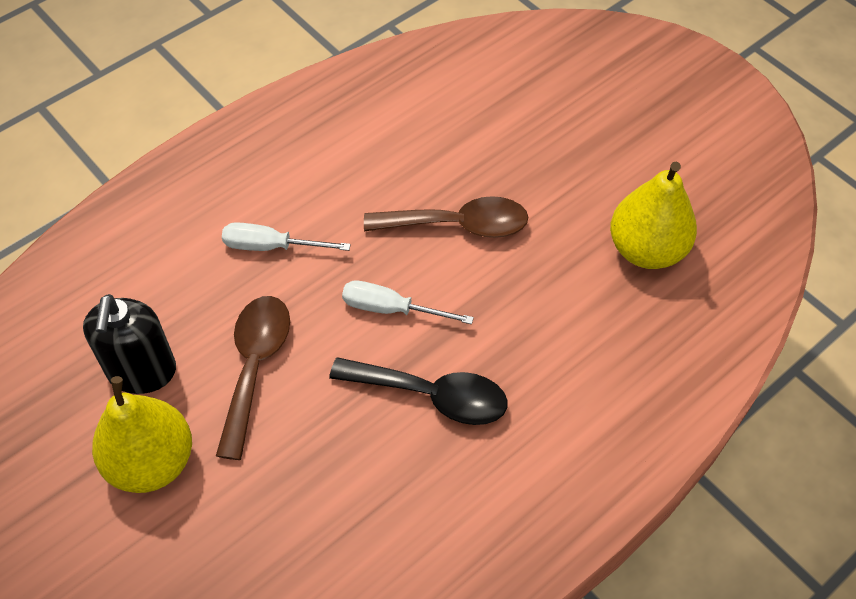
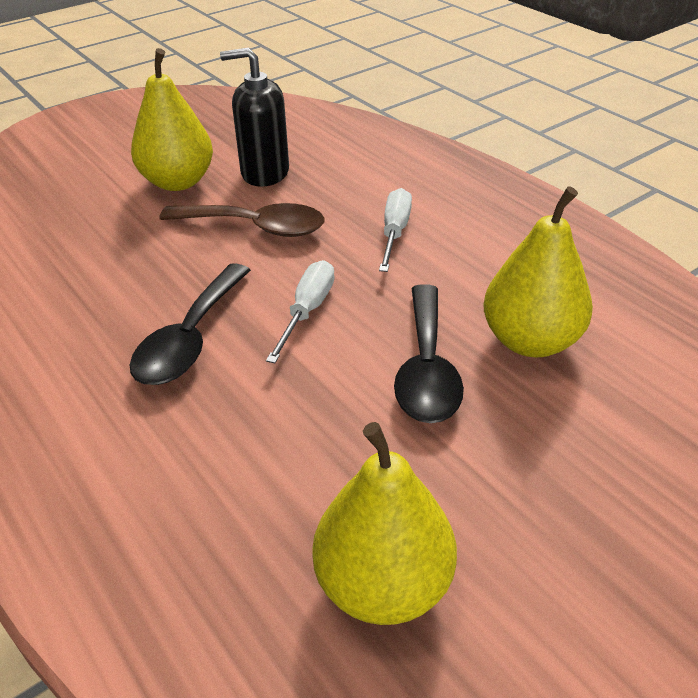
camera: 95 degrees right, 15 degrees down
brown spoon [364,196,528,238] -> black spoon [394,284,464,423]
none -> yellow pear [483,186,593,357]

